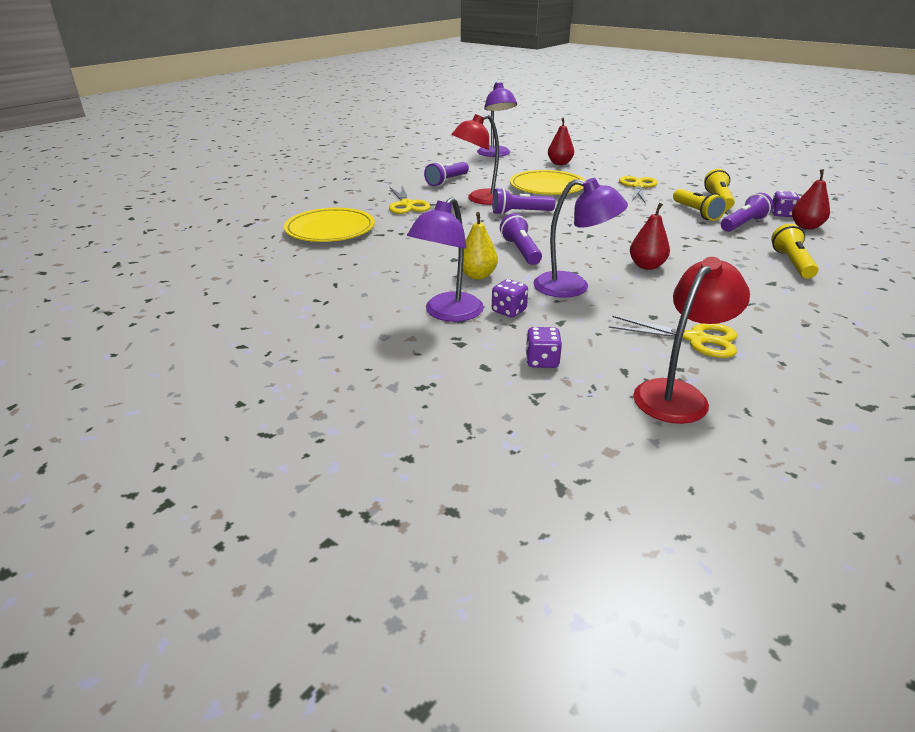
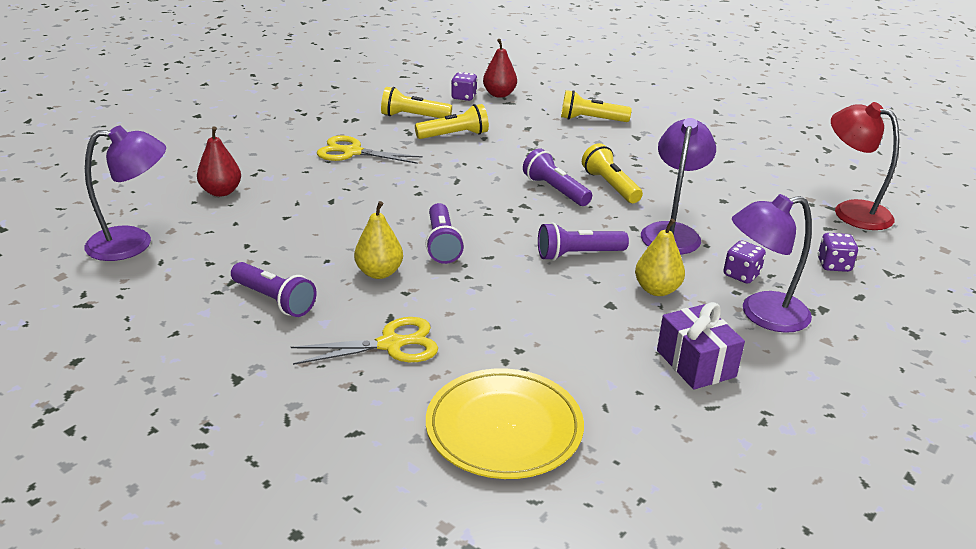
camera: 90 degrees left, 0 degrees up
purple lamp [407,197,484,322] -> purple lamp turned 135 degrees clockwise [732,194,812,333]
red lamp [451,114,499,205] -> yellow pear [354,201,403,279]
yellow plate [510,170,586,195] -> none
yellow scissors [609,316,737,358] -> none
red pear [630,203,670,270] -> yellow flashlight [582,143,643,203]
purple flashlight [721,193,774,232] -> purple flashlight moved to [523,148,592,206]
none -> purple gift [657,302,745,390]

